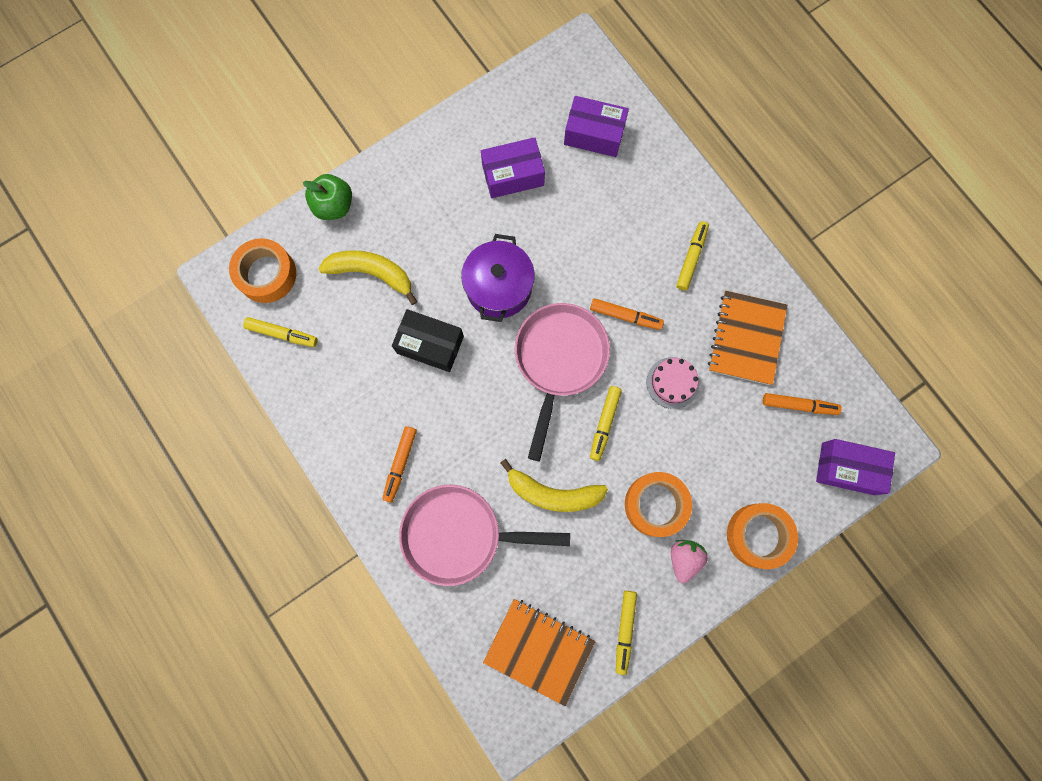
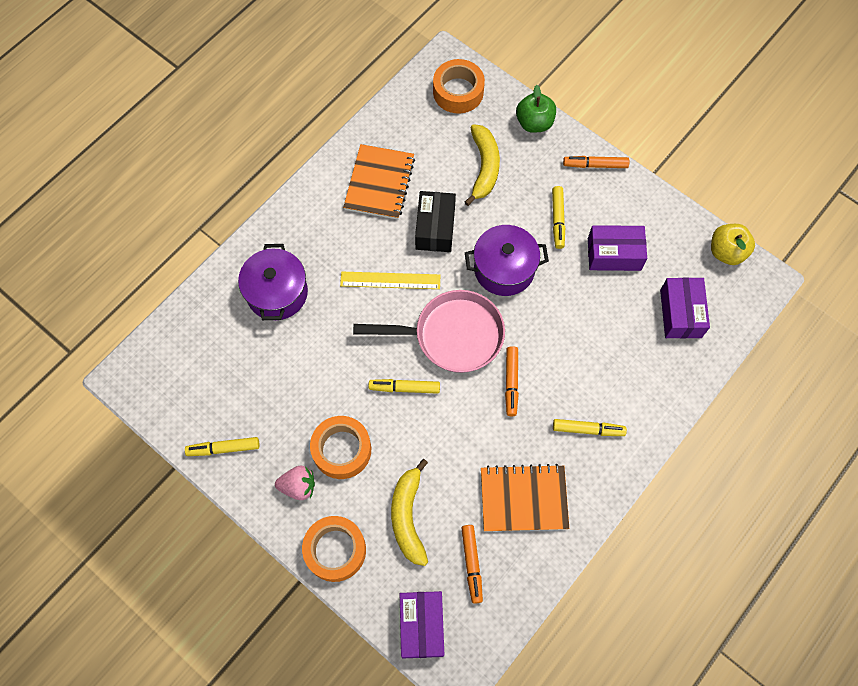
camera: 75 degrees right, 10 degrees down
yellow marker [243,317,318,347] -> yellow marker moved to [552,186,565,249]
orange marker [382,426,417,503] -> orange marker moved to [563,156,629,168]
pink pan [399,485,570,586] -> purple pot [238,244,308,320]
purple box [481,137,545,198] -> purple box turned 60 degrees counterclockwise [588,225,647,271]
orange notebook [483,599,595,706] -> orange notebook moved to [343,144,415,220]
yellow banana [501,459,608,512] -> yellow banana moved to [391,459,428,566]
pink cake [646,357,699,409] -> none
none -> yellow ruler [340,272,440,289]
none -> yellow apple [711,224,755,265]

